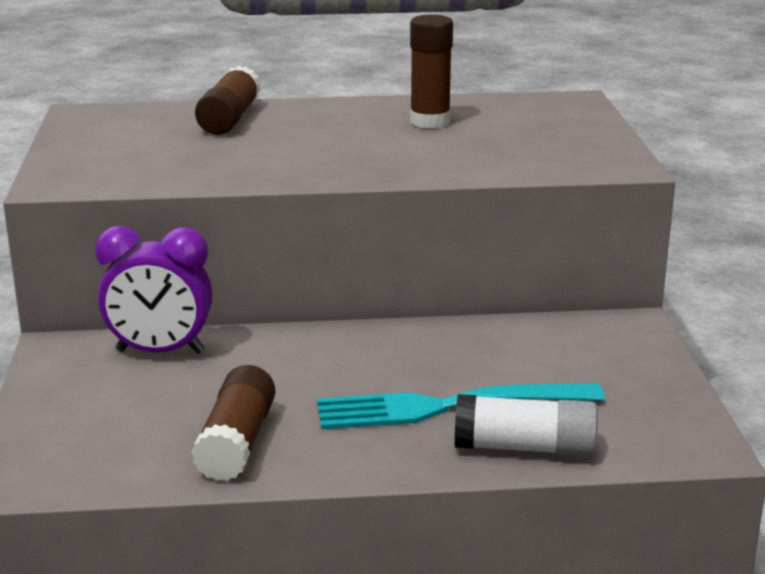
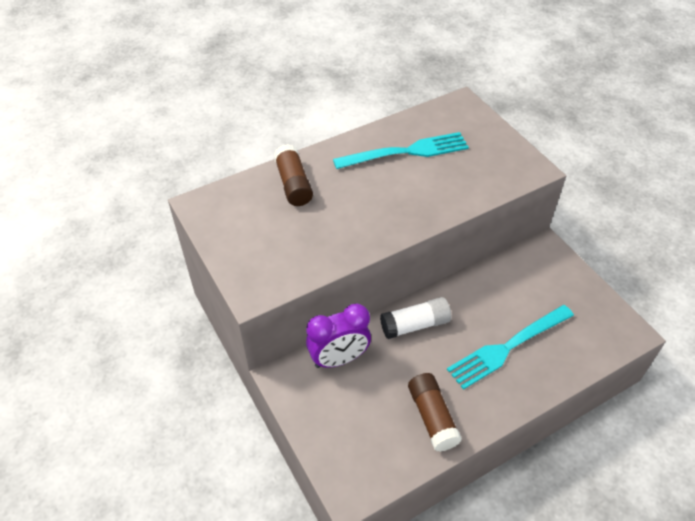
camera: 25 degrees left, 25 degrees up
brown glue stick [410,14,453,129] -> turquoise fork [333,132,469,169]
white glue stick [455,394,598,457] -> white glue stick moved to [380,297,451,339]

